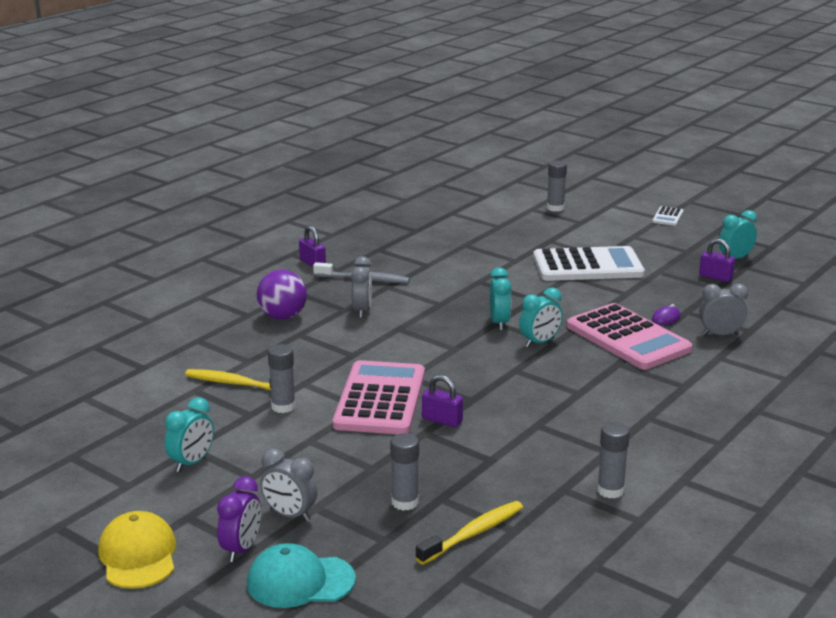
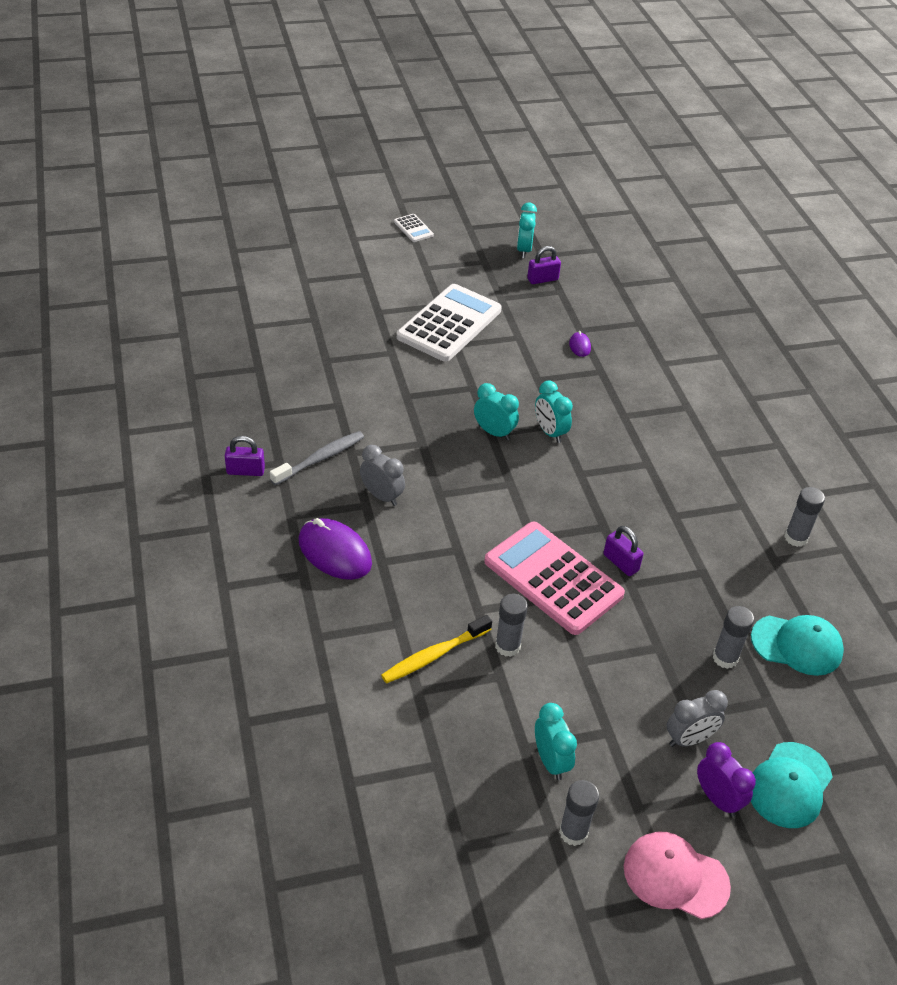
camera: 55 degrees left, 20 degrees up
yellow cap [98,511,176,589] -> pink cap [624,832,731,919]
purple ball [257,270,307,320] -> purple mouse [299,518,372,580]
yellow toothbrush [415,501,523,565] -> turquoise cap [751,615,844,676]
purple padlock [422,375,463,427] -> purple padlock turned 75 degrees clockwise [603,526,643,576]
turquoise clock [519,287,563,347] -> turquoise clock turned 150 degrees clockwise [535,381,573,443]
grey glue stick [547,161,567,212] -> grey glue stick moved to [559,780,599,846]
pink calculator [567,303,692,369] -> none
grey clock [699,284,748,336] -> none

